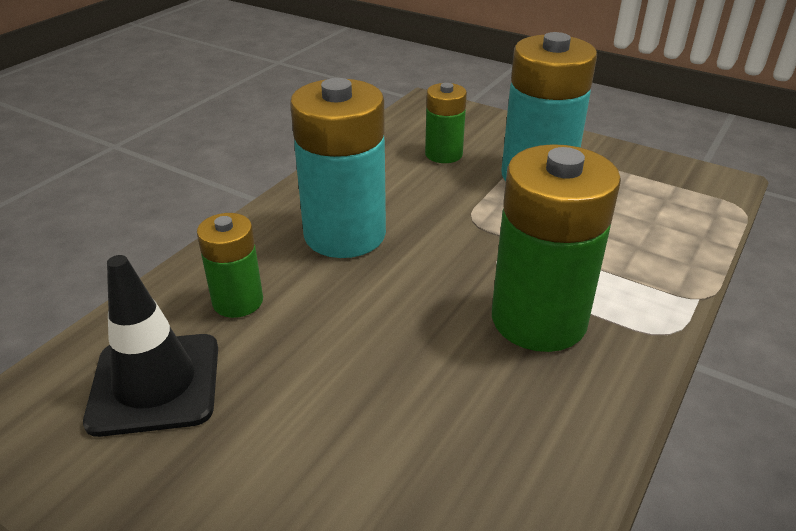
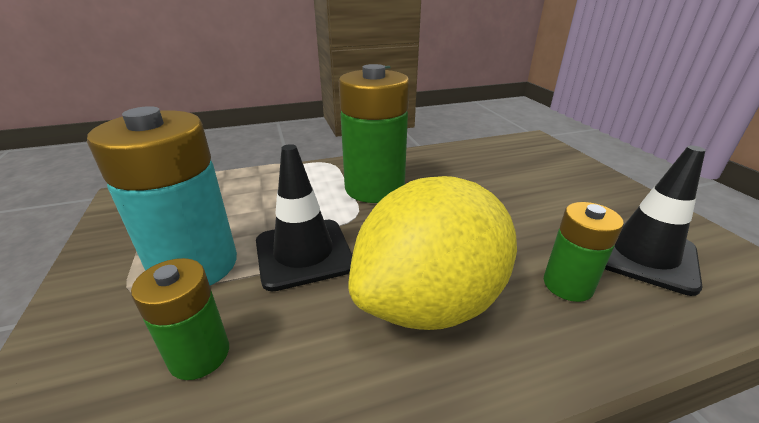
camera: 140 degrees left, 5 degrees down
turquoise battery [290,78,386,258] -> yellow lemon [349,176,517,330]
none -> black traffic cone [256,144,352,291]

